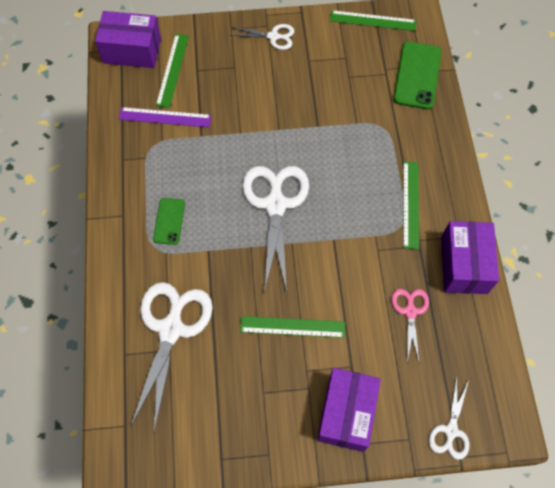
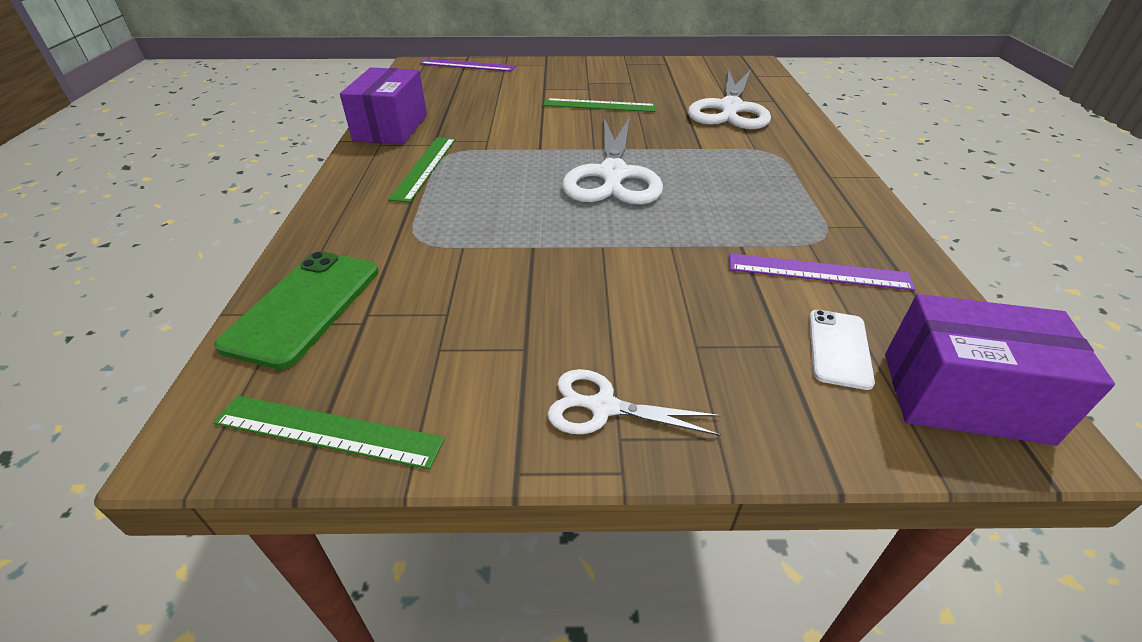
camera: 175 degrees left, 25 degrees down
green phone [153,198,185,245] -> none
green ruler [156,34,189,108] -> white phone [809,310,875,390]
purple box [317,368,381,452] -> none
pink scissors [391,289,429,363] -> none
white scissors [429,377,469,460] -> purple ruler [420,58,516,72]

